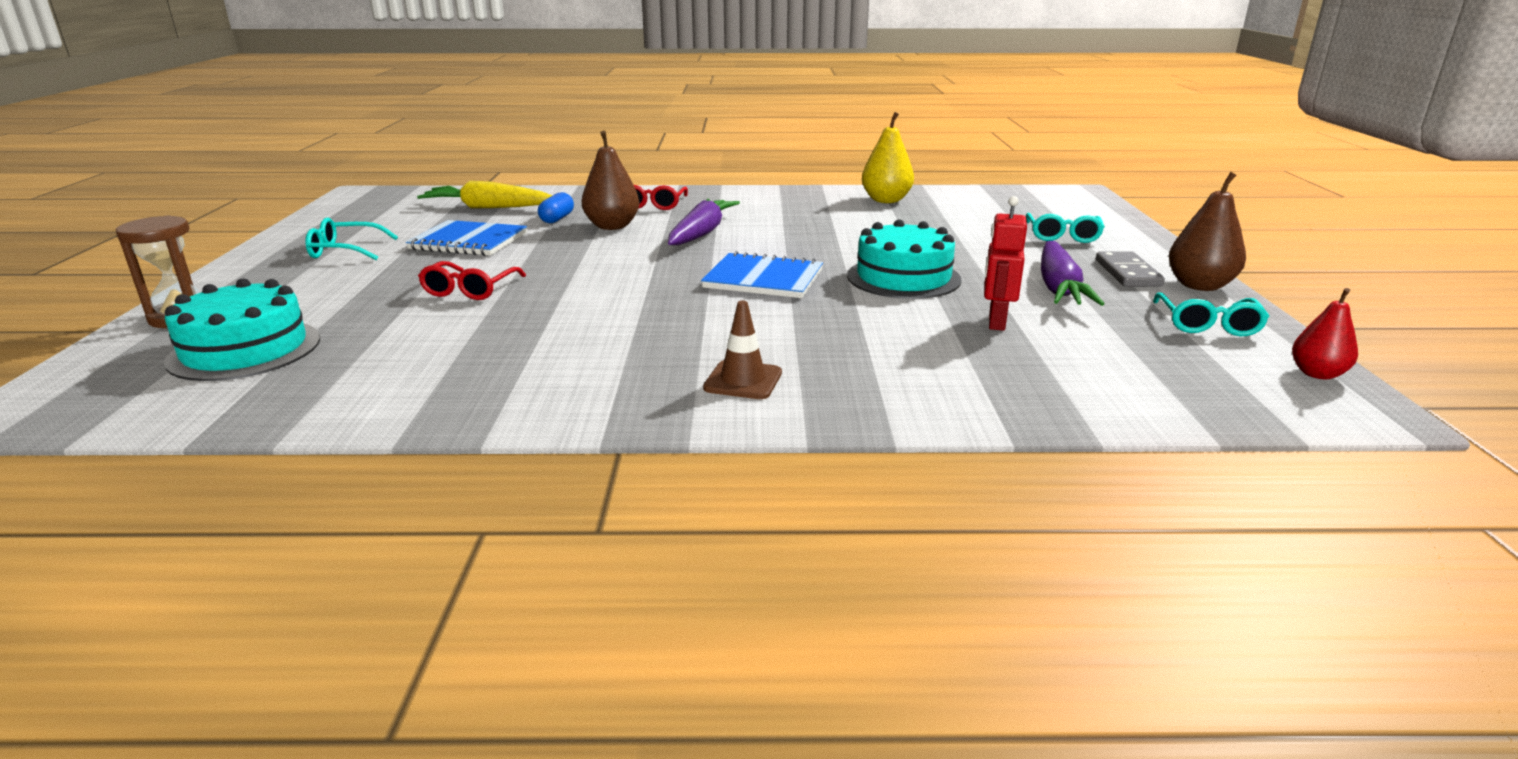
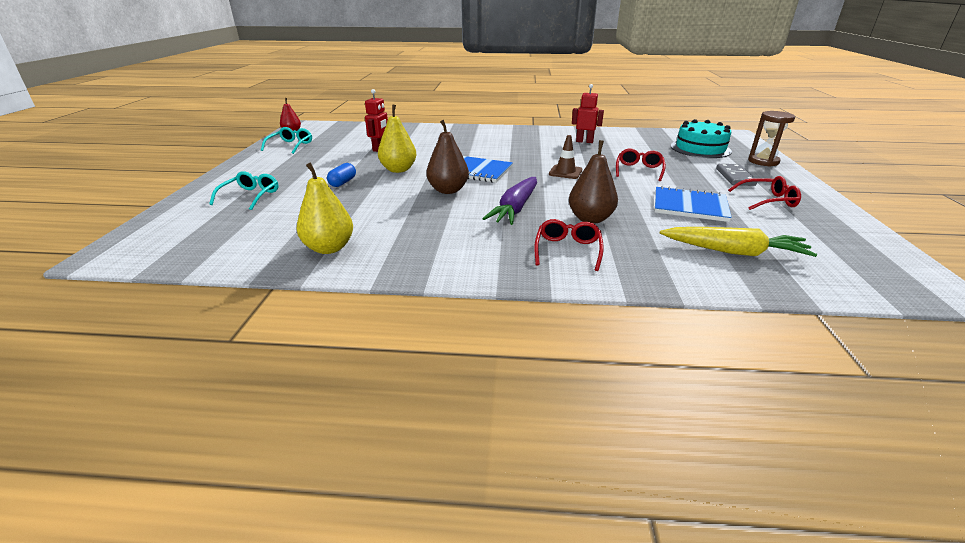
camera: 175 degrees left, 5 degrees up
turquoise glasses [305,217,398,260] -> red glasses [728,176,801,210]
blue capsule [538,192,574,223] -> blue capsule moved to [327,163,356,187]
brown traffic cone [703,301,782,399] -> brown traffic cone moved to [549,135,582,179]
turquoise cake [847,220,962,299] -> yellow pear [378,105,417,173]
purple carrot [1041,241,1104,306] -> none
grey domino [1096,251,1165,287] -> grey domino moved to [716,164,758,186]
brown pear [1169,172,1246,291] -> brown pear moved to [426,120,469,194]
none -> red robot [572,84,604,143]

